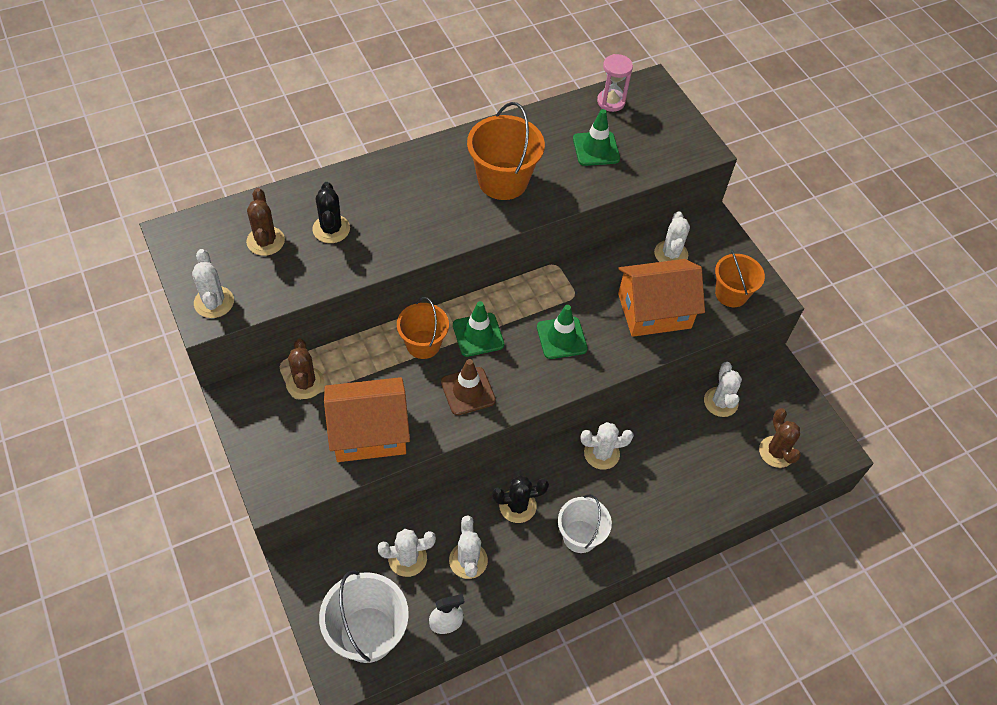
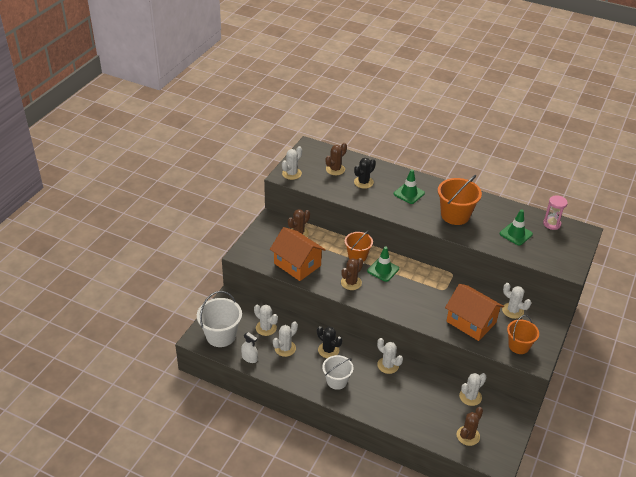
camera: 55 degrees right, 15 degrees down
brown traffic cone [441,359,496,415] -> brown cactus [341,258,363,290]
green traffic cone [537,305,588,359] -> green traffic cone moved to [394,169,425,204]
white cactus [654,211,690,262] -> white cactus turned 75 degrees clockwise [502,283,531,319]

